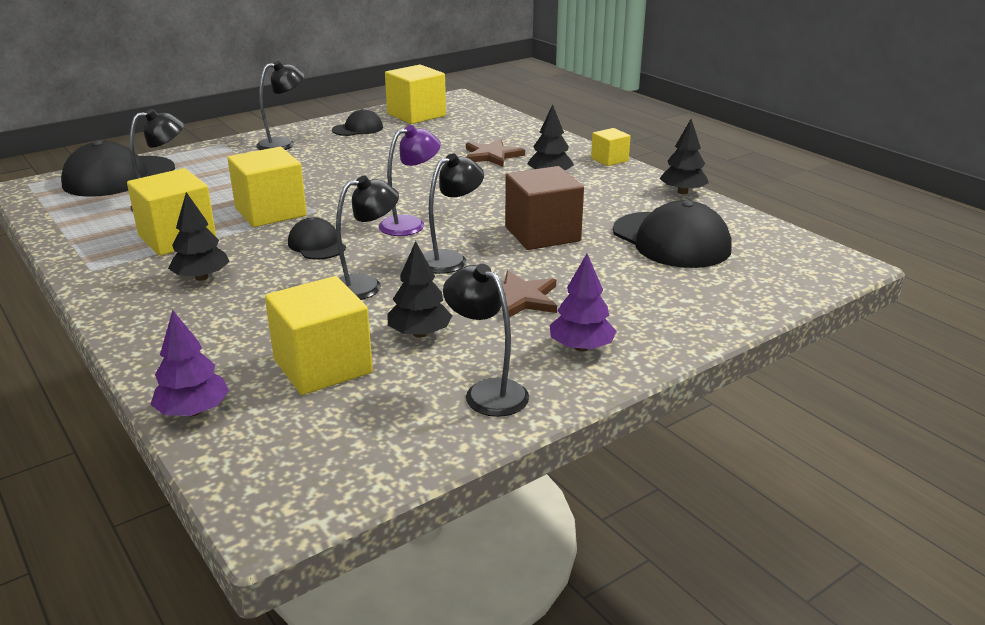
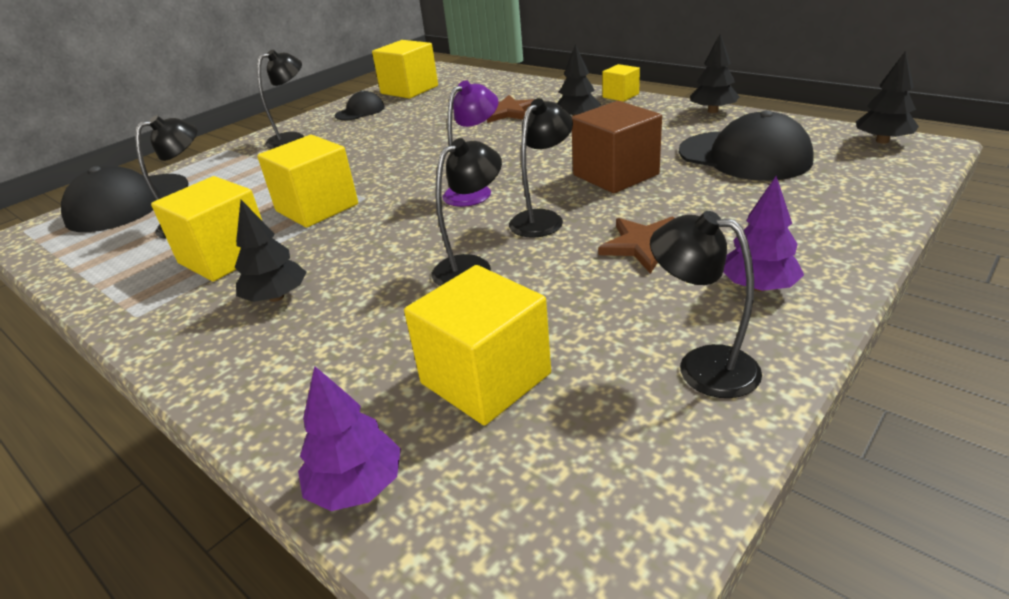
camera: 10 degrees left, 5 degrees up
black cap [288,217,346,260] -> none
black tree [387,241,452,338] -> black tree moved to [856,51,919,144]

